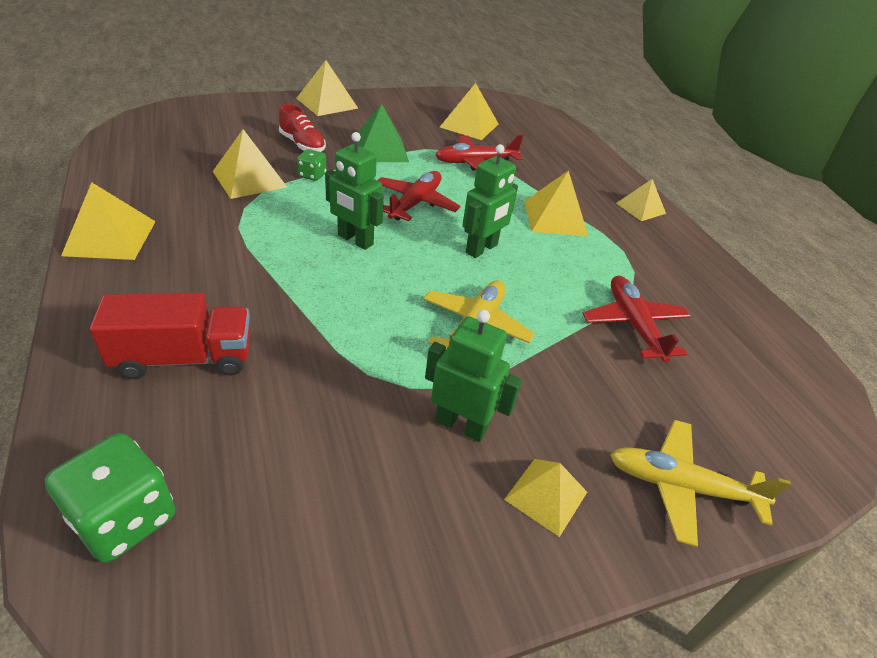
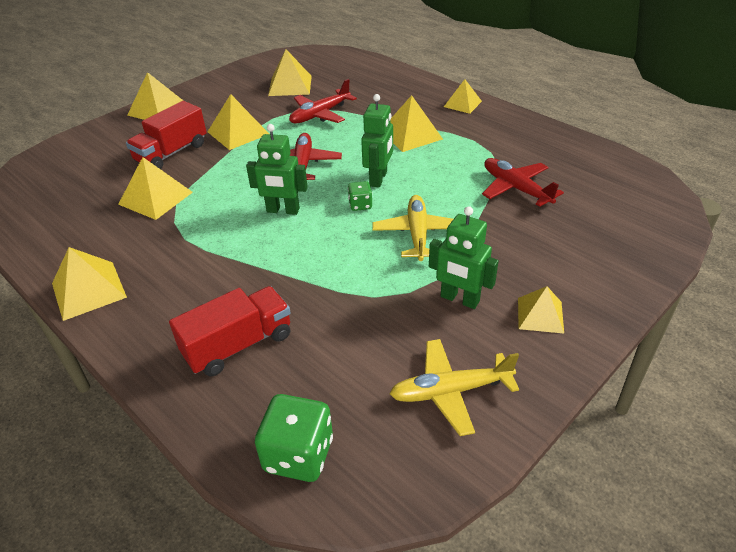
camera: 20 degrees left, 0 degrees up
red shoe [279,104,326,152] -> red truck [126,101,207,169]
green dice [297,149,327,181] -> green dice moved to [348,181,372,211]
green pyramid [353,104,409,162] -> yellow pyramid [208,94,269,150]
green robot [425,309,522,442] -> green robot turned 150 degrees counterclockwise [429,206,499,309]
yellow plane [610,420,791,547] -> yellow plane moved to [390,339,519,436]

